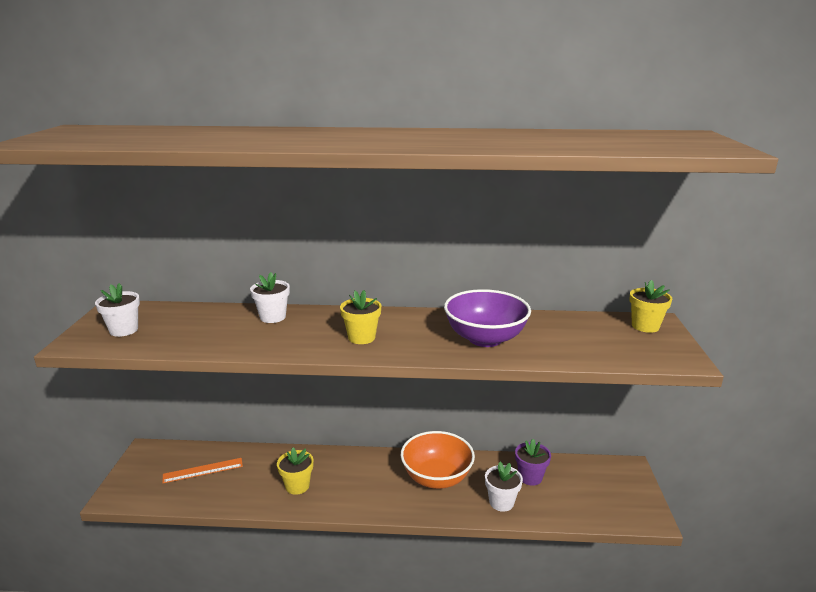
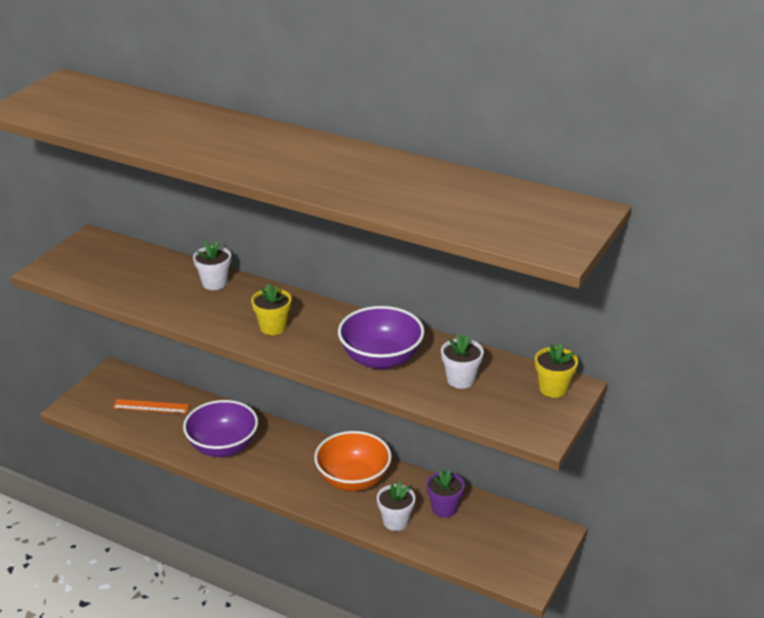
camera: 25 degrees right, 10 degrees up
white flower pot [95,283,140,337] -> white flower pot moved to [441,333,484,389]
yellow flower pot [277,448,314,495] -> purple bowl [183,400,258,457]

